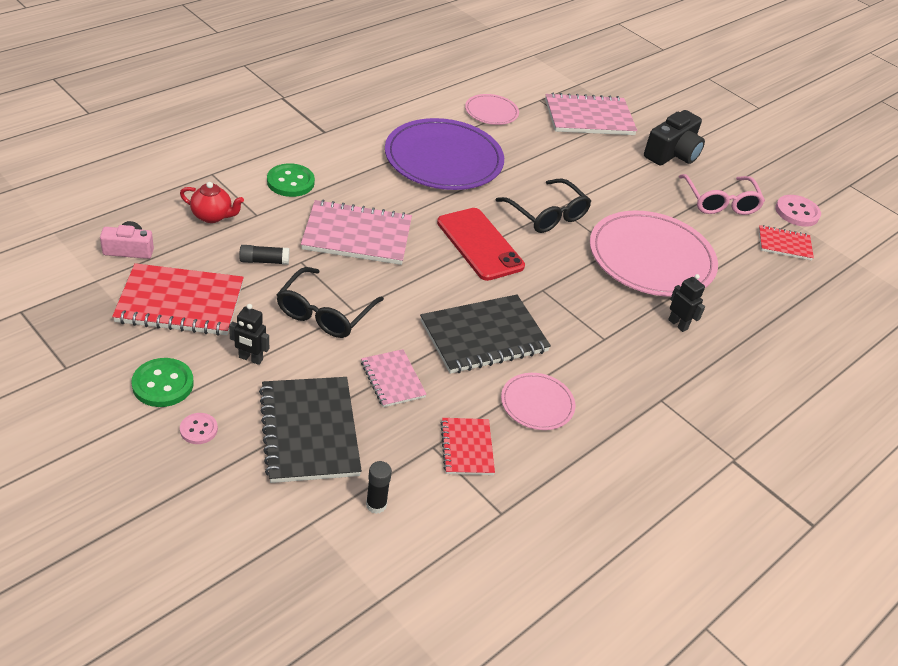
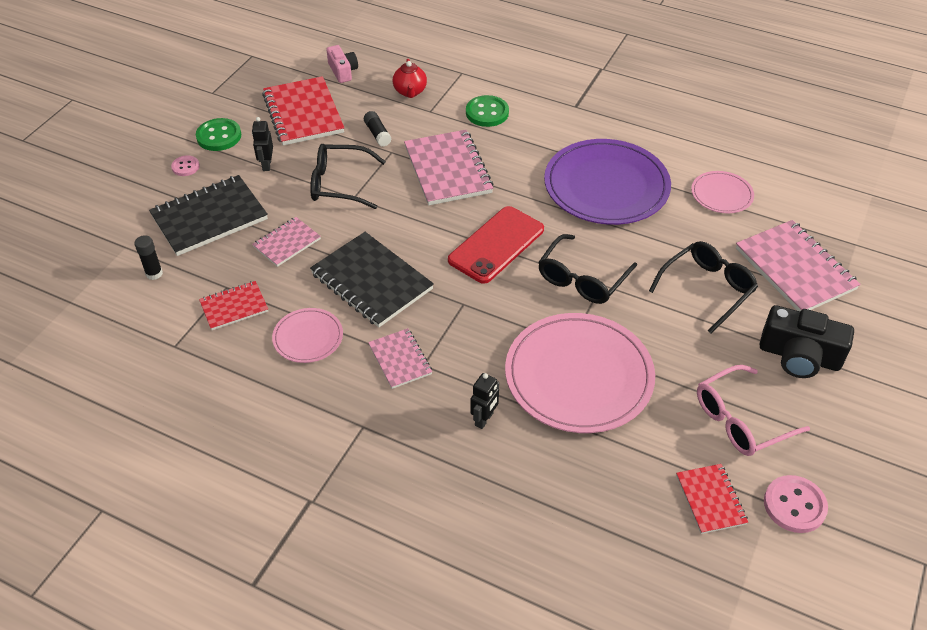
camera: 75 degrees right, 5 degrees up
none -> pink notebook [368,328,432,389]
none -> black glasses [649,241,758,334]

